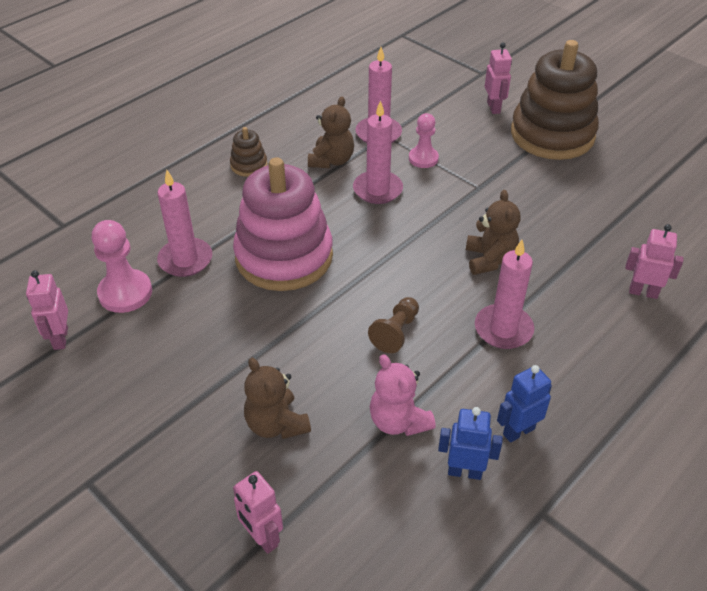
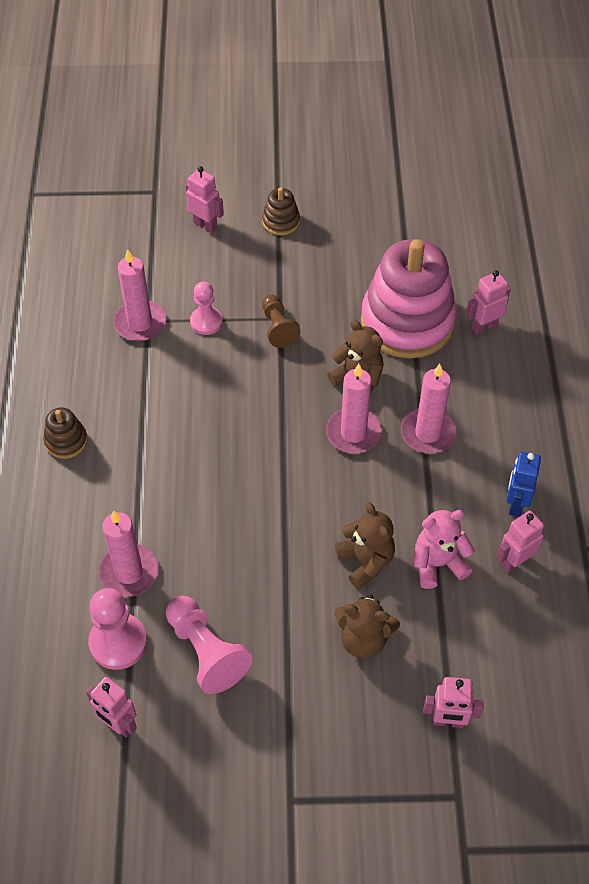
camera: 45 degrees left, 10 degrees up
pink stacking toy [233,157,333,291] -> pink stacking toy moved to [361,239,457,358]
brown teddy bear [308,97,354,168] -> brown teddy bear moved to [335,502,395,589]
pink candle [353,100,403,204] -> pink candle moved to [326,364,382,454]
brown pawn [368,297,419,353] -> brown pawn moved to [262,295,301,348]
pink teddy bear [370,354,436,436] -> pink teddy bear turned 150 degrees clockwise [413,510,475,589]
blue robot [438,407,503,480] -> pink robot [496,511,544,573]
brown stacking toy [511,40,599,160] -> brown stacking toy [262,187,300,235], size x0.42
none -> pink pawn [166,596,253,694]

